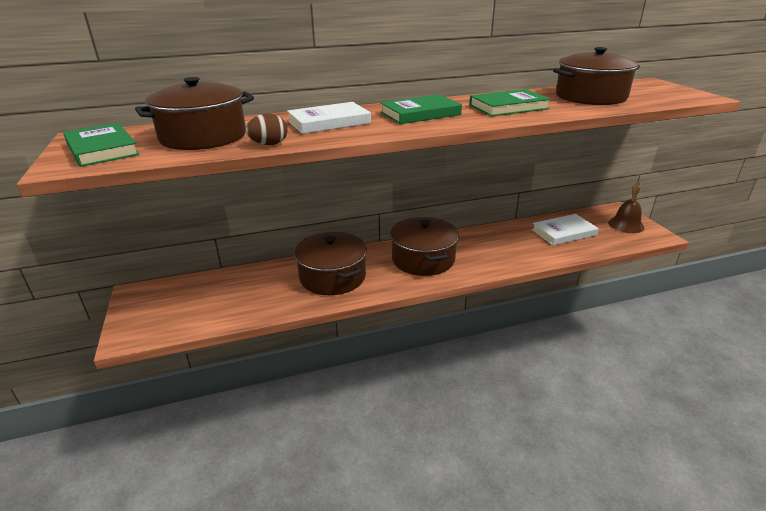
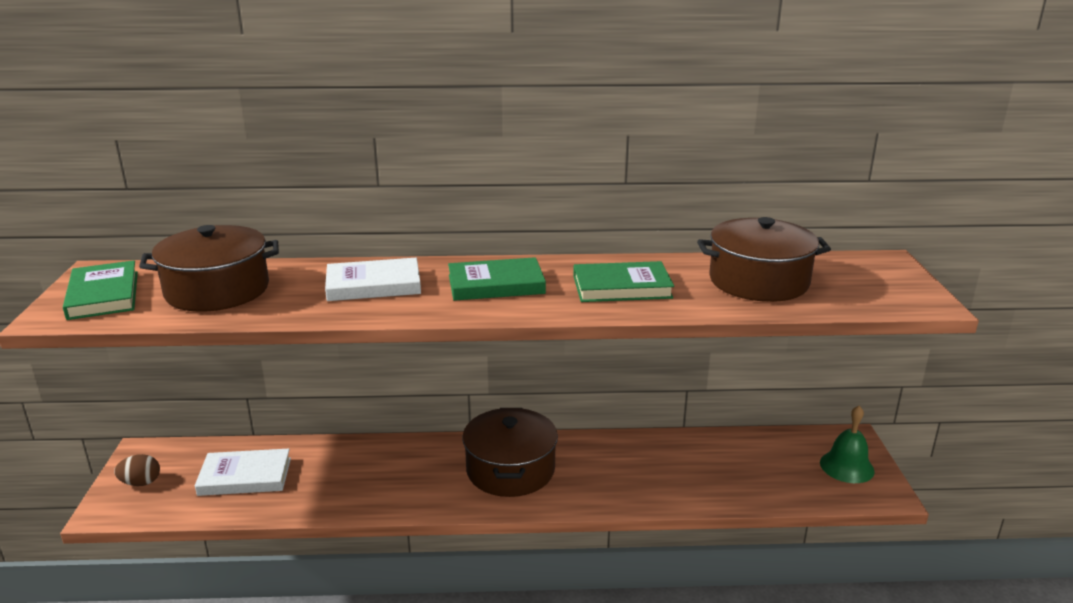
camera: 15 degrees right, 5 degrees down
brown egg [246,114,287,145] -> brown egg moved to [114,454,160,486]
brown pot [294,232,367,295] -> none
white book [532,214,599,245] -> white book moved to [195,449,291,496]
brown bell [608,182,644,233] -> green bell [820,406,875,483]

